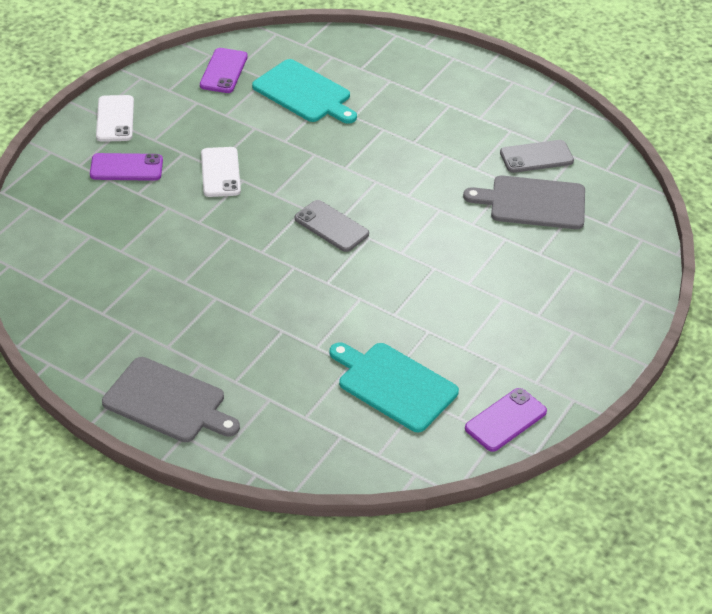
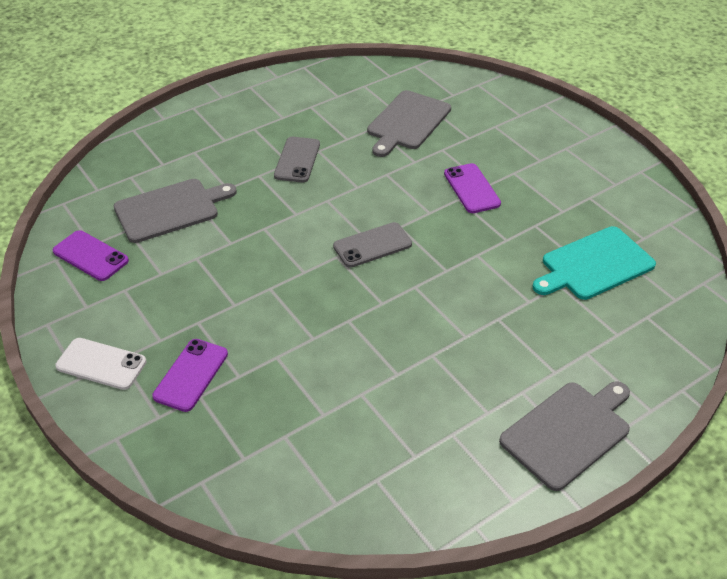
camera: 65 degrees left, 0 degrees up
white phone [201,147,241,197] -> none
turquoise cutting board [252,59,357,124] -> grey cutting board [114,179,237,243]
purple phone [465,388,547,452] -> purple phone moved to [444,163,501,213]
grey phone [500,140,574,173] -> grey phone moved to [274,137,320,183]

